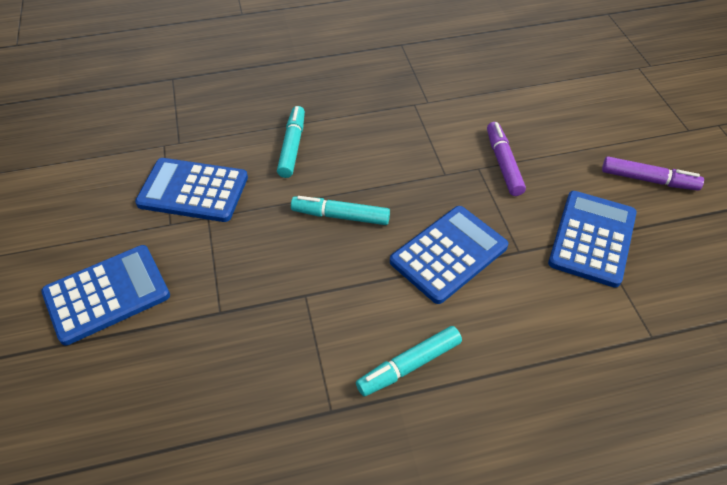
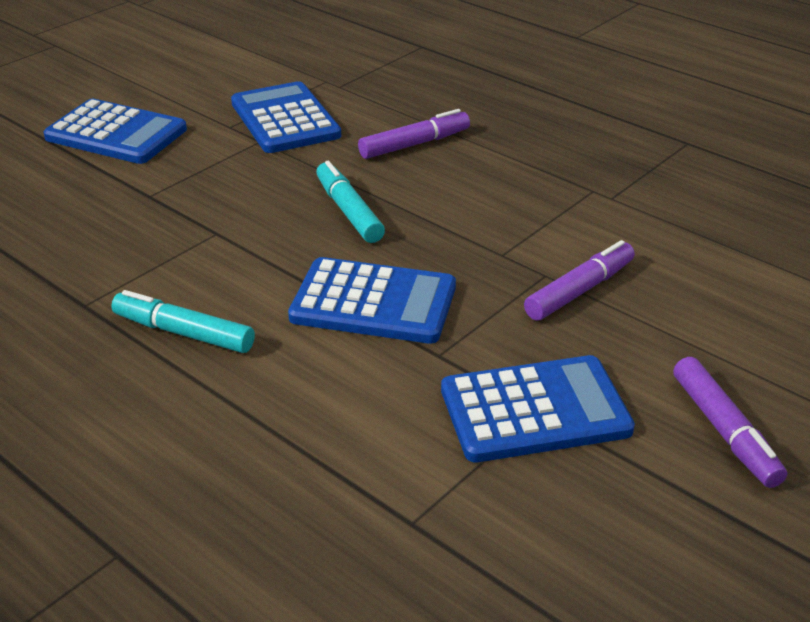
camera: 55 degrees right, 15 degrees down
turquoise marker [277,106,305,178] -> purple marker [358,109,470,159]

